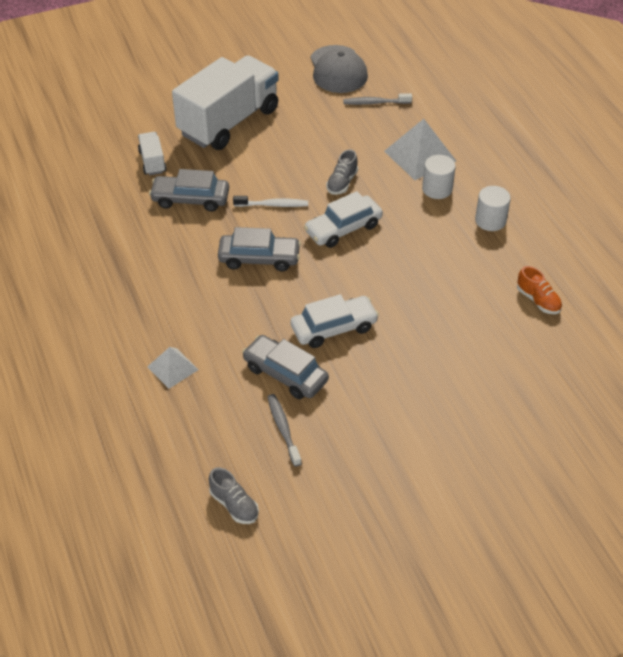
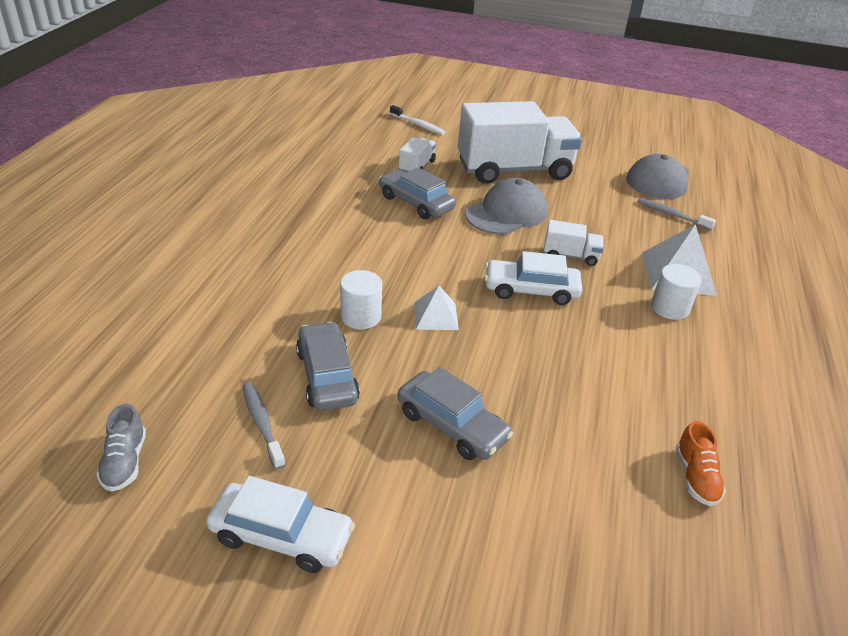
camera: 35 degrees right, 10 degrees down
white pyramid [147,347,198,389] -> white pyramid moved to [414,286,459,330]
grey car [218,227,301,271] -> grey car moved to [397,367,513,460]
white toothbrush [233,196,308,207] -> white toothbrush moved to [390,105,445,135]
grey toothbrush [268,394,302,467] -> grey toothbrush turned 45 degrees counterclockwise [242,382,285,469]
white car [290,294,379,348] -> white car moved to [206,476,355,573]
grey shoe [326,149,358,195] -> white truck [544,220,604,266]
white cylinder [475,186,511,231] -> white cylinder moved to [340,270,382,329]
none -> grey cap [465,178,547,235]

